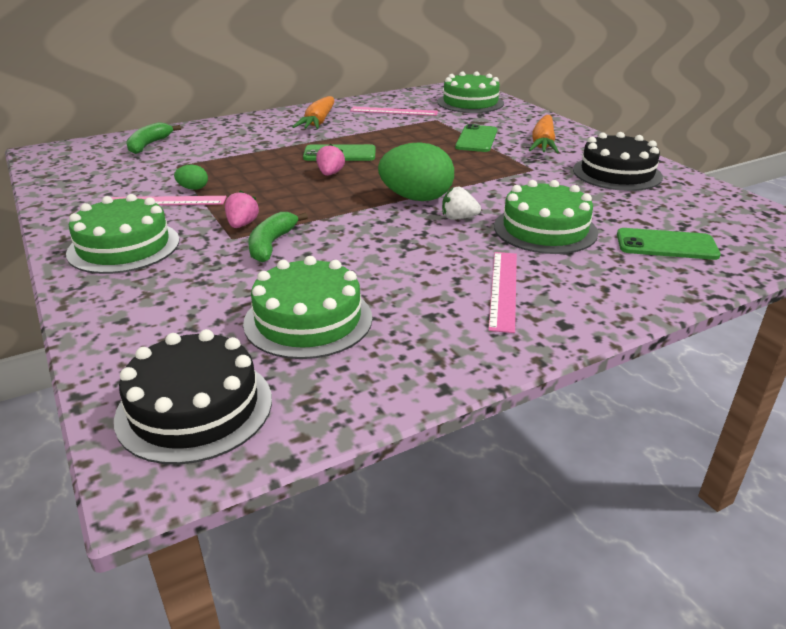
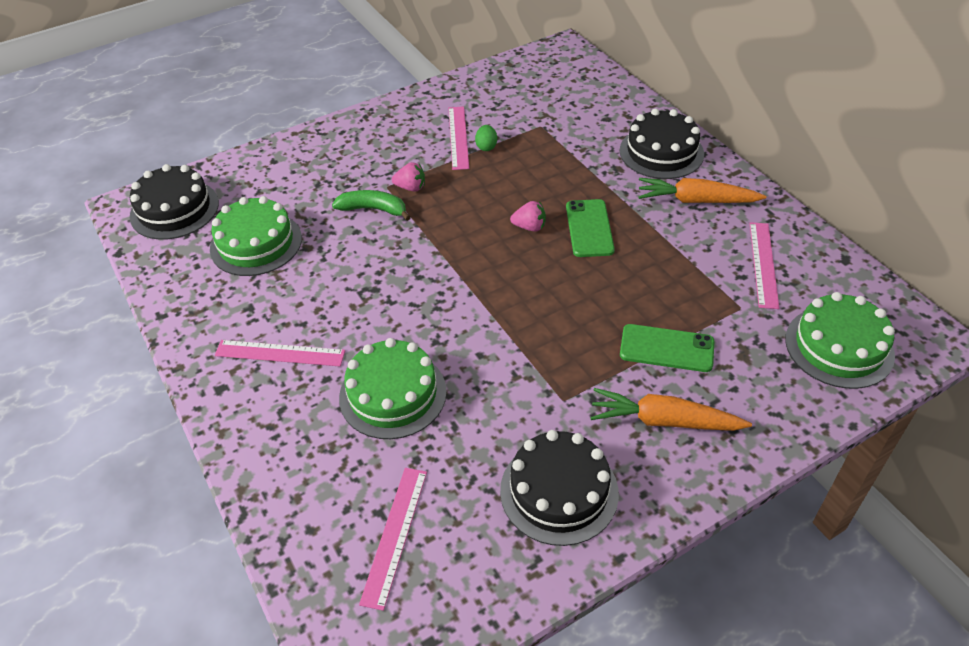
camera: 90 degrees right, 15 degrees up
green cake [66,194,179,274] -> none
green banana [126,122,181,154] -> none
green egg [378,142,454,201] -> none
white strawberry [442,187,481,220] -> none
green phone [617,228,721,260] -> none
none -> pink ruler [359,468,427,611]
none -> black cake [620,109,704,179]

